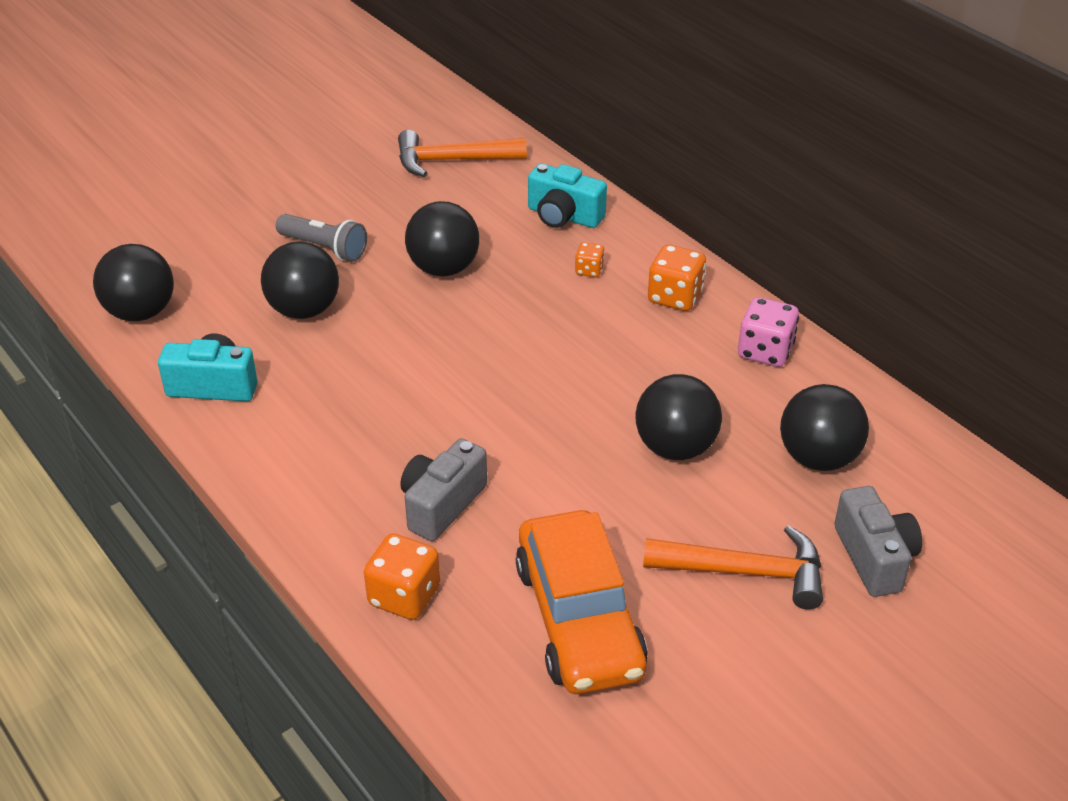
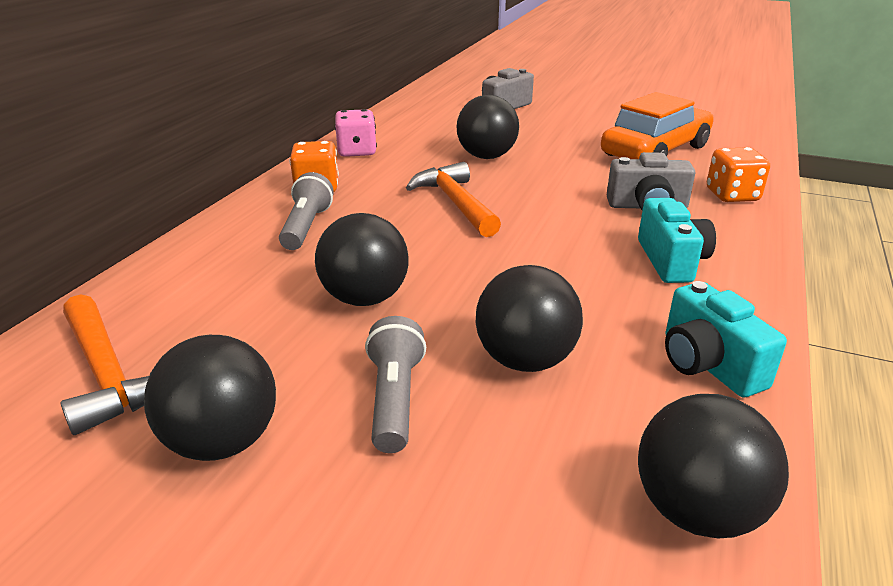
camera: 120 degrees left, 10 degrees down
turquoise camera [528,163,607,228] -> turquoise camera moved to [638,198,716,283]
orange dice [575,242,605,277] -> grey flashlight [279,172,334,250]
orange hammer [643,525,823,609] -> orange hammer moved to [406,162,501,237]
black ball [780,384,869,471] -> black ball moved to [144,335,276,461]

